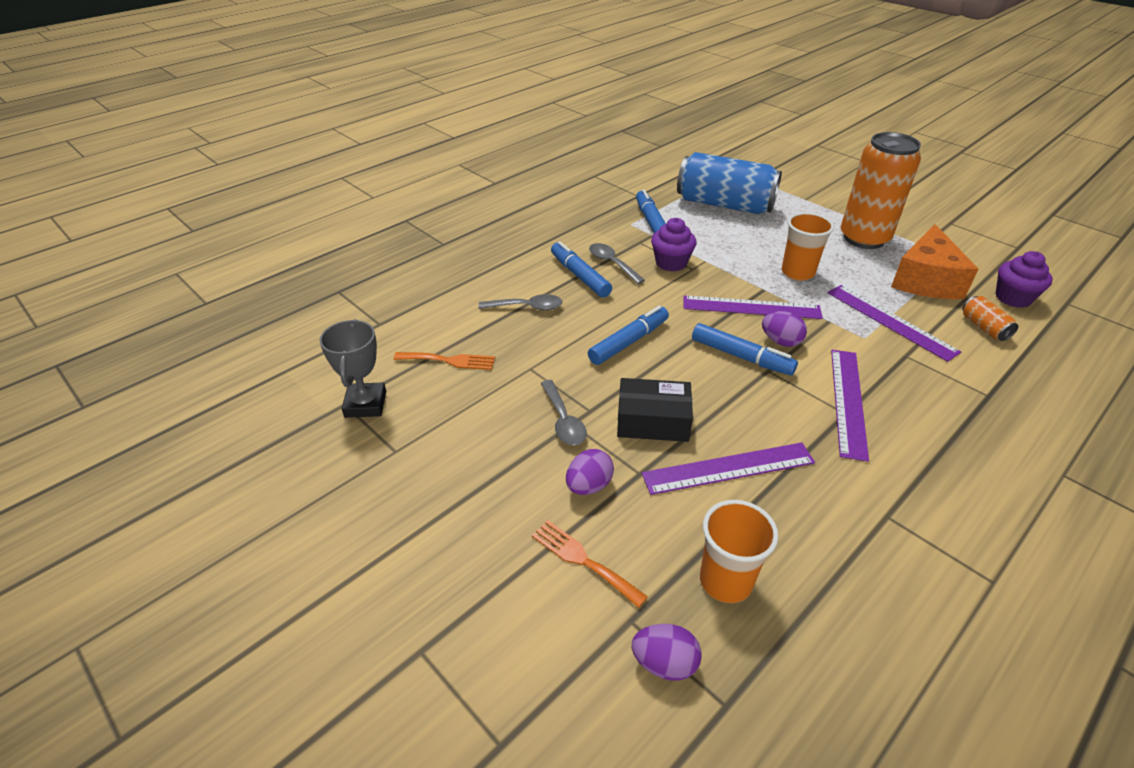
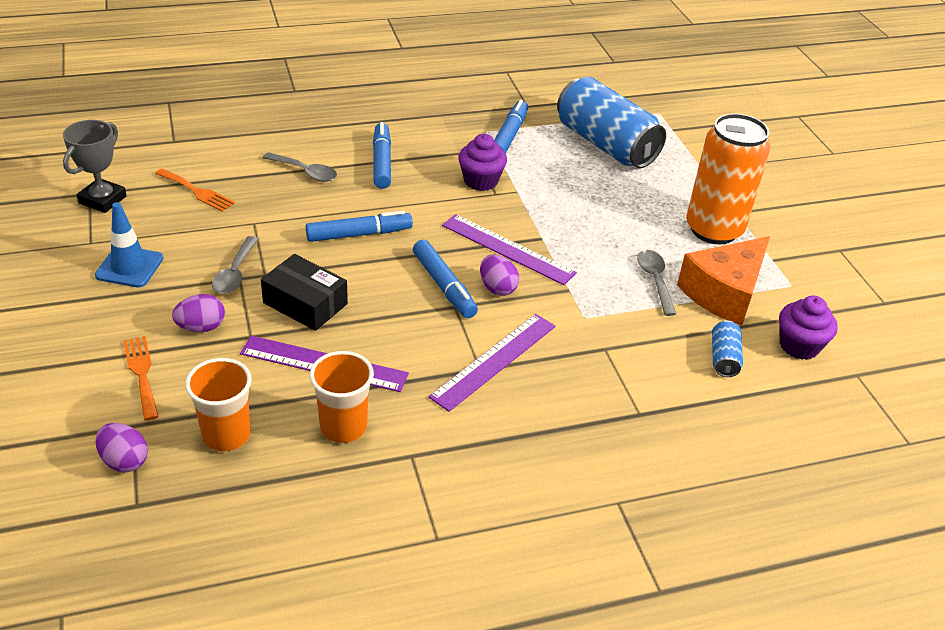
camera: 25 degrees right, 0 degrees up
grey spoon [589,243,645,284] -> grey spoon moved to [637,250,676,316]
orange cup [782,212,834,281] -> orange cup moved to [310,351,374,443]
purple ruler [827,285,961,362] -> none
orange can [962,296,1018,341] -> blue can [712,321,743,377]
none -> blue traffic cone [95,202,163,287]

